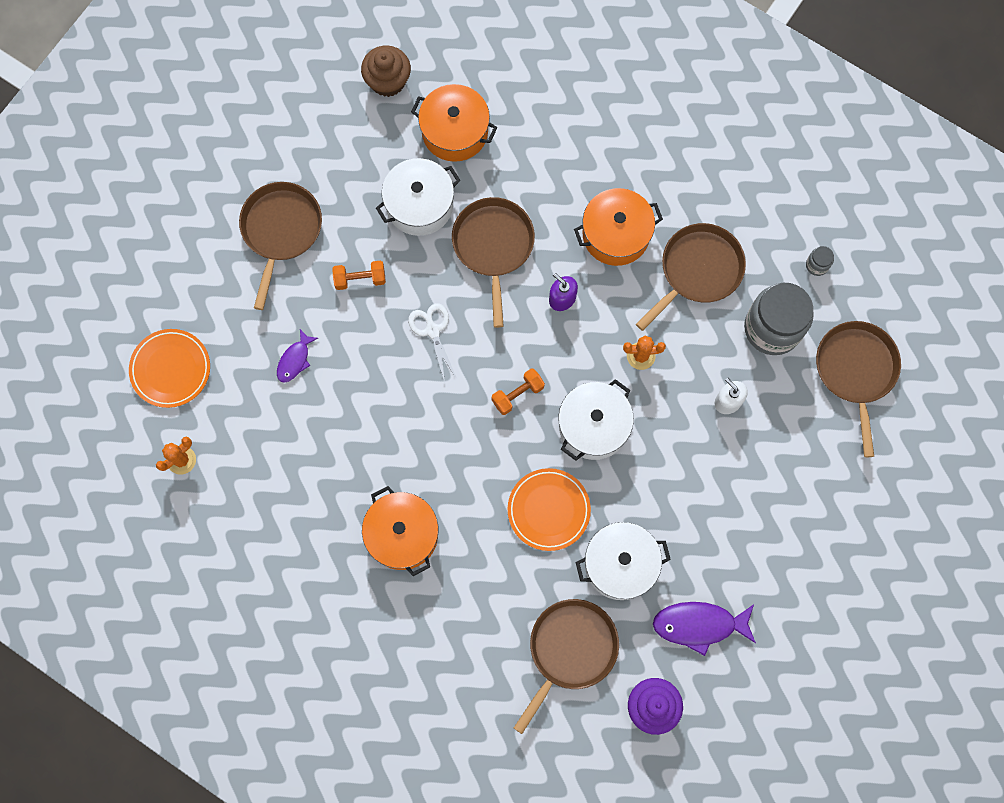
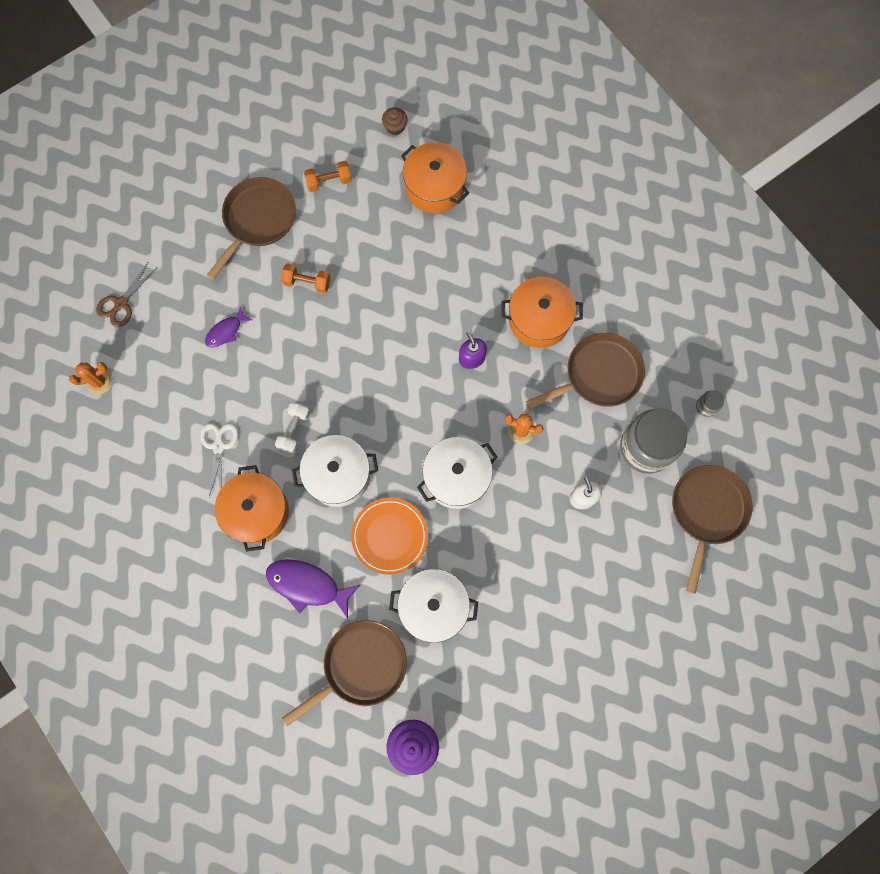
camera: 20 degrees right, 0 degrees up
orange plate [129,329,210,408] -> brown scissors [96,261,157,327]
brown cupcake [361,46,411,97] -> brown cupcake [382,107,408,135], size x0.59
white pot [376,158,461,236] -> white pot moved to [292,435,378,507]
white scissors [408,303,457,383] -> white scissors moved to [200,423,238,497]
brown pan [452,197,535,328] -> none
orange dumbbell [491,369,545,415] -> orange dumbbell moved to [304,161,352,192]
purple fish [653,602,756,656] -> purple fish moved to [266,559,360,619]
none -> white dumbbell [275,402,310,454]

